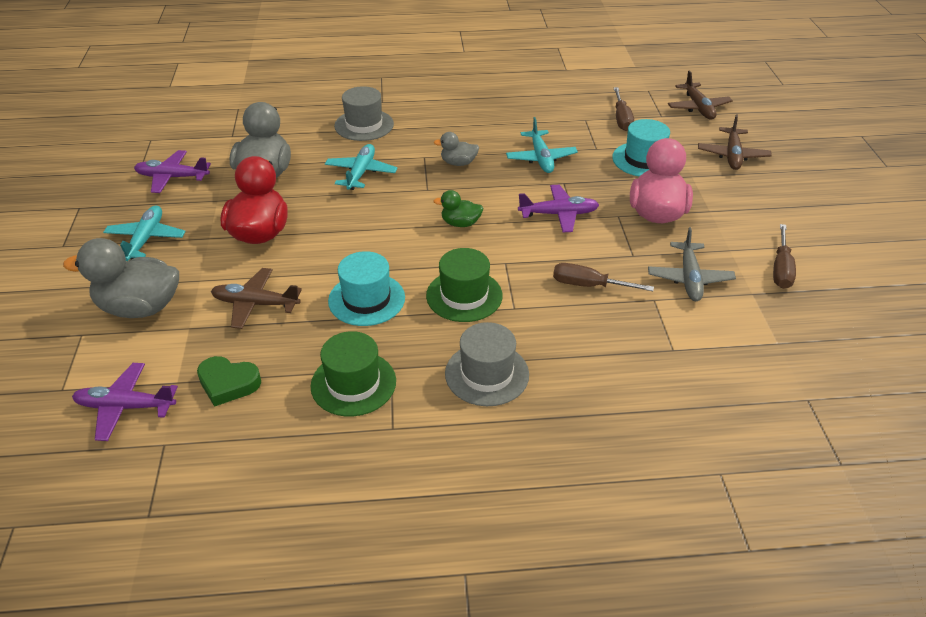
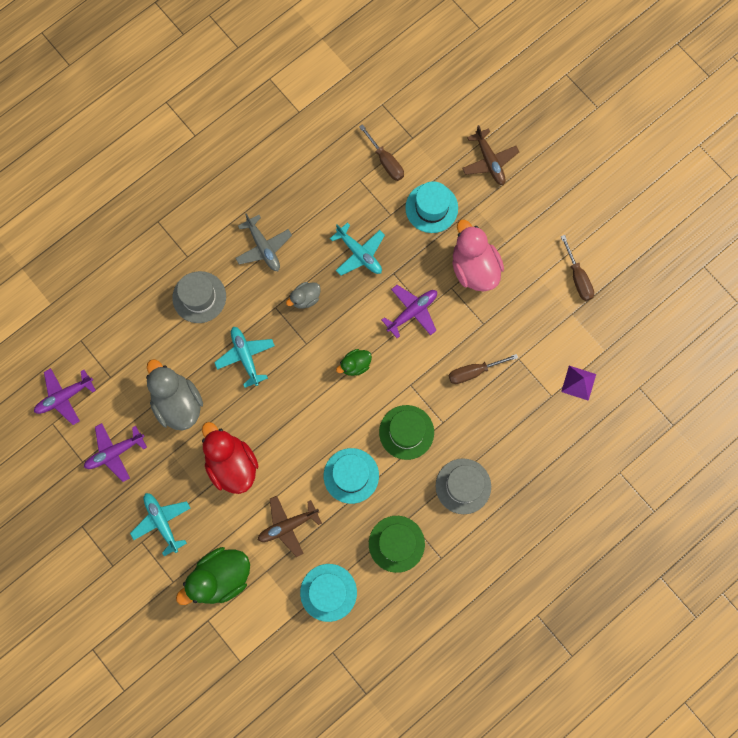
camera: 35 degrees left, 35 degrees up
grey duck [63,238,179,318] -> green duck [176,547,250,605]
purple plane [72,363,178,441] -> purple plane moved to [34,368,96,425]
green heart [197,356,261,407] -> turquoise hat [300,564,357,622]
grey plane [648,227,736,301] -> grey plane moved to [235,213,292,271]
brown plane [668,70,733,120] -> none
none -> purple pyramid [561,366,596,401]

